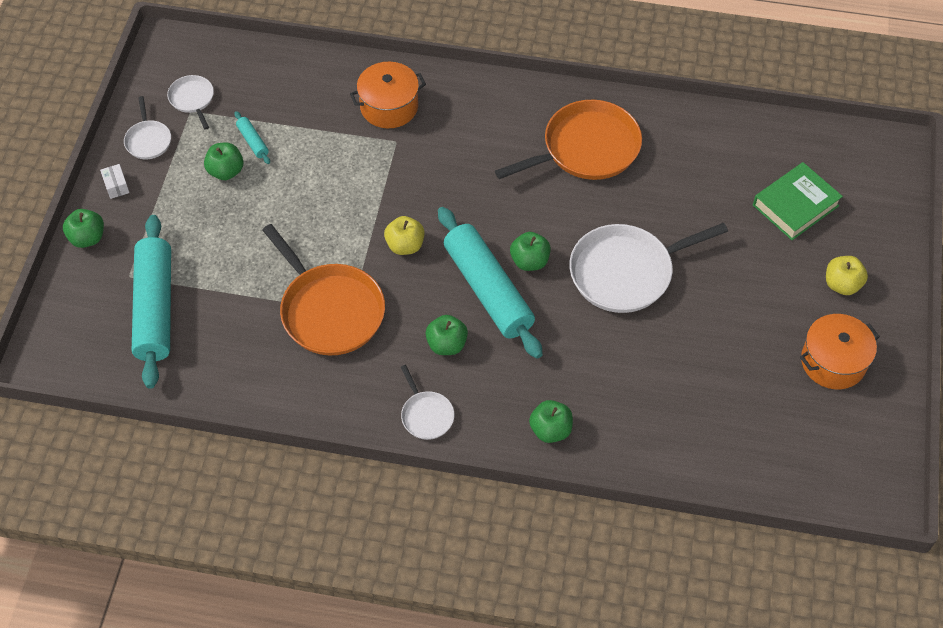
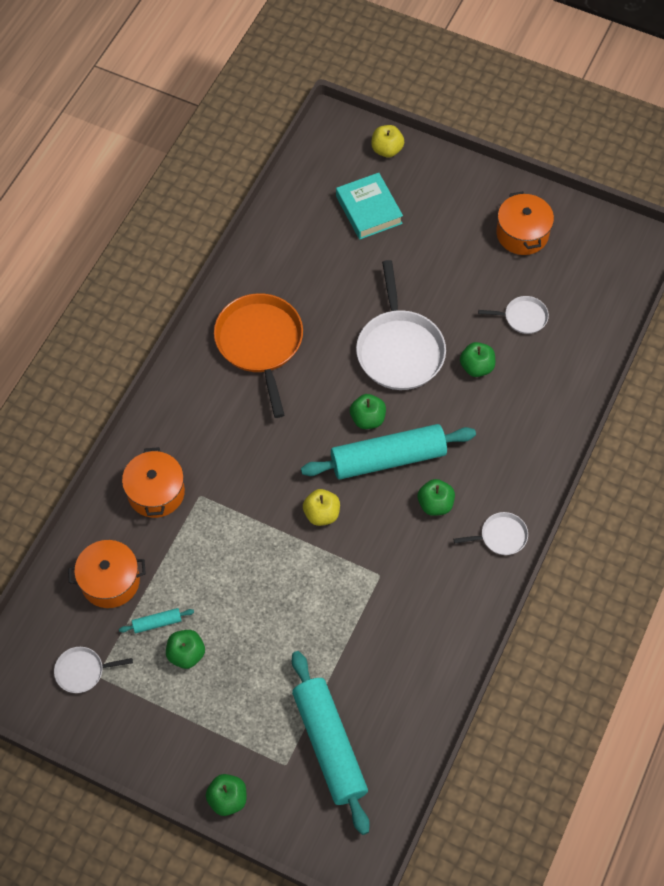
camera: 75 degrees left, 5 degrees up
white box [100,164,130,199] -> none
white pan [124,96,171,159] -> white pan moved to [478,296,549,334]
turquoise rolling pin [132,215,171,389] -> turquoise rolling pin turned 60 degrees clockwise [292,651,370,835]
orange pan [262,224,385,355] -> none
green apple [529,400,573,443] -> green apple moved to [460,342,495,377]
green book [753,162,843,240] -> turquoise book [336,173,403,240]
yellow apple [826,256,868,295] -> yellow apple moved to [371,125,404,158]
none -> orange pot [68,540,146,608]

